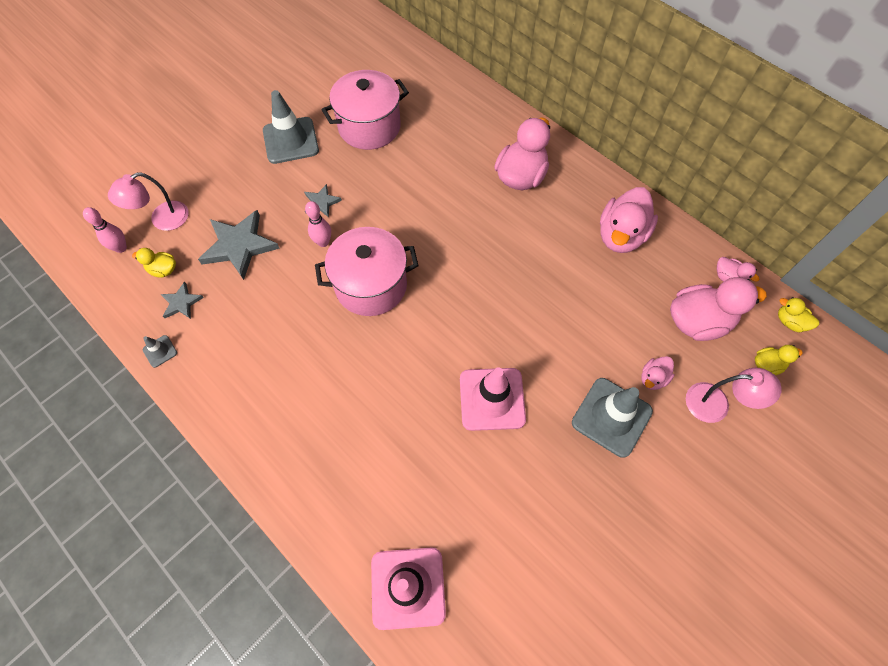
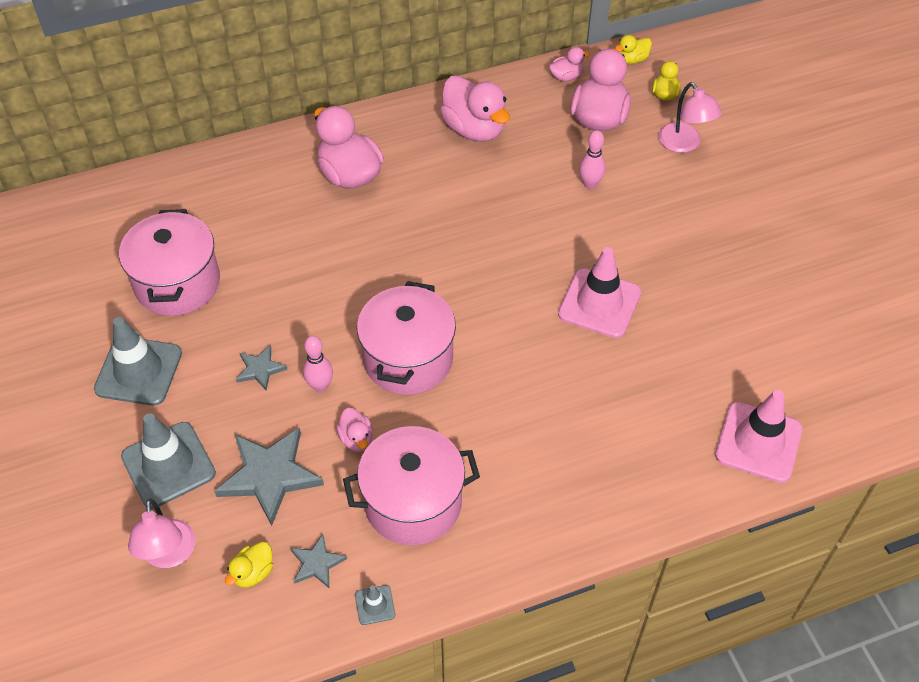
camera: 65 degrees left, 10 degrees down
pink bowling pin [83,207,127,253] -> pink bowling pin moved to [579,130,605,189]
grey traffic cone [572,378,653,458] -> grey traffic cone moved to [121,413,216,509]
pink duck [641,356,675,390] -> pink duck moved to [336,408,373,452]
pink lamp [686,367,782,423] -> pink lamp turned 120 degrees clockwise [658,82,722,153]
none -> pink pot [343,426,480,545]

